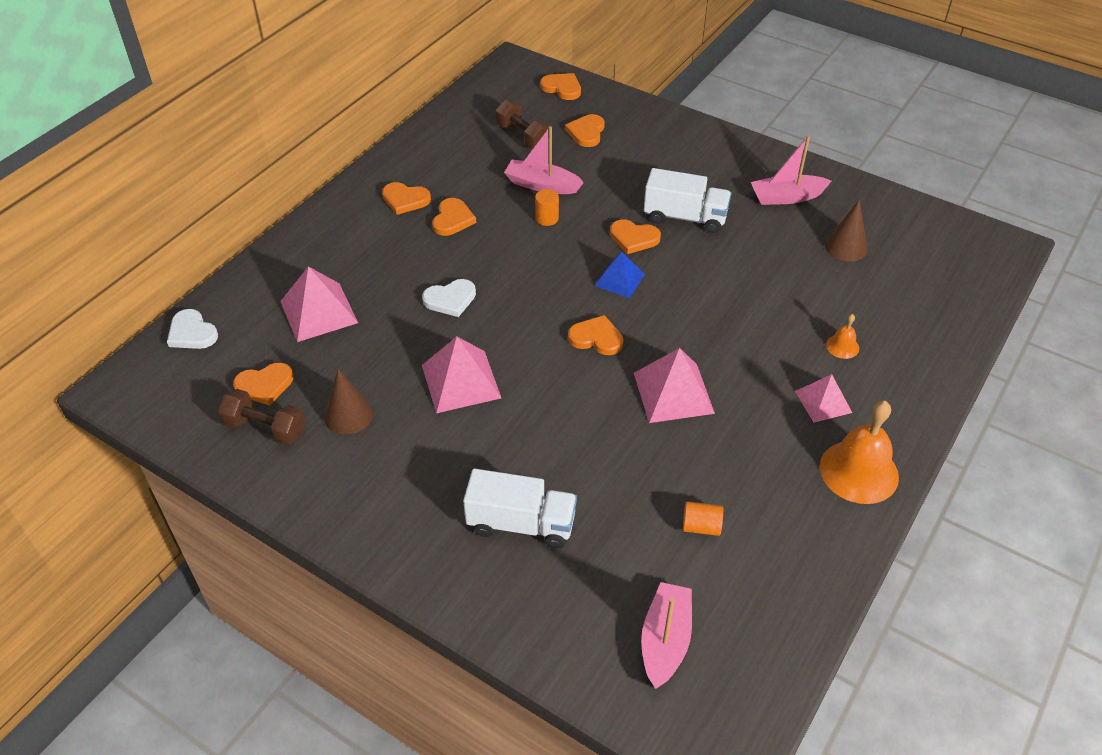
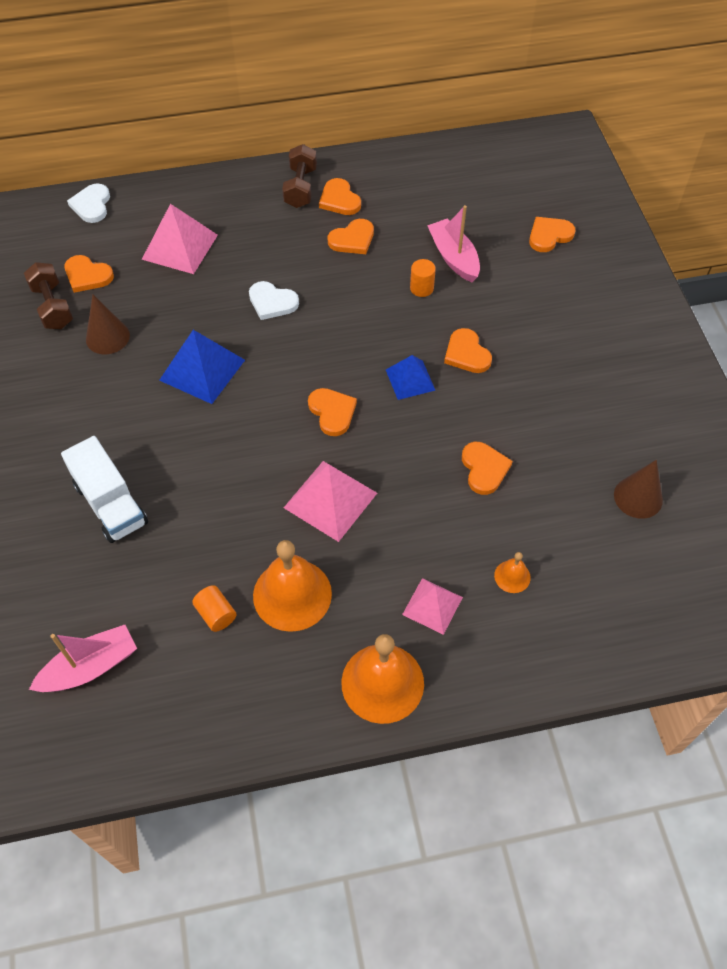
camera: 45 degrees right, 10 degrees up
pink pyramid [422,336,501,413] -> blue pyramid [159,330,245,404]
brown dumbbell [496,100,550,149] -> brown dumbbell moved to [282,144,317,208]
orange heart [540,73,581,100] -> orange heart moved to [462,442,513,495]
white truck [644,168,731,233] -> none
pink boat [751,135,831,205] -> none
none -> orange bell [253,540,332,632]

